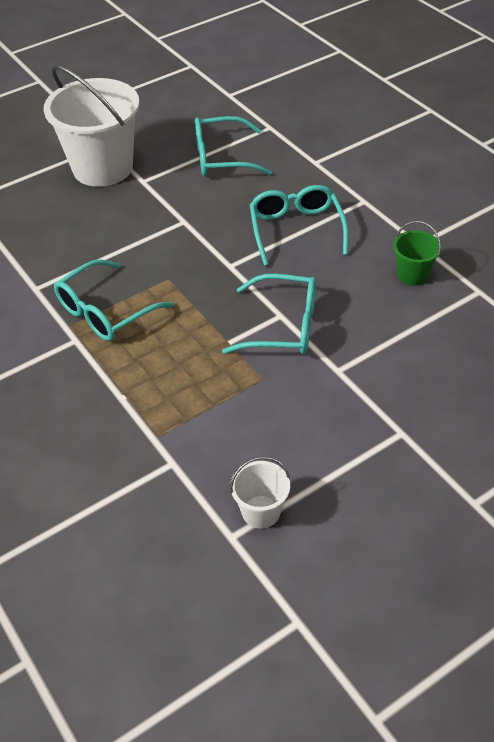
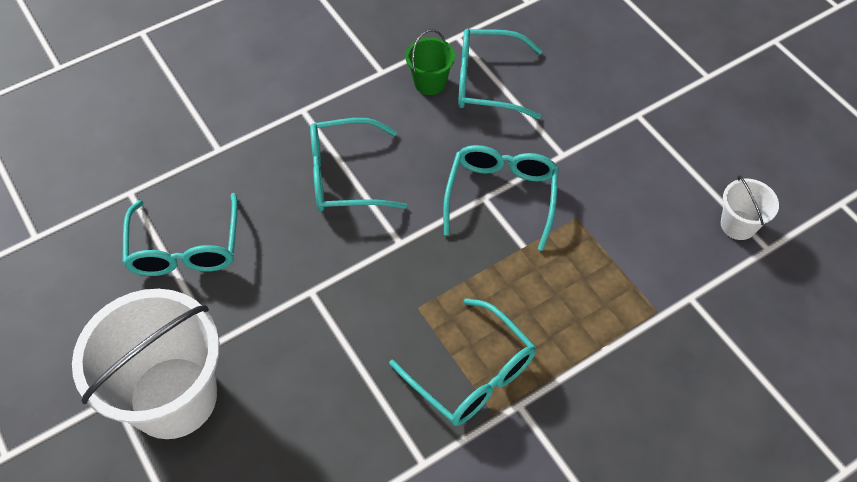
camera: 90 degrees left, 10 degrees up
none -> turquoise glasses [458,29,542,119]

